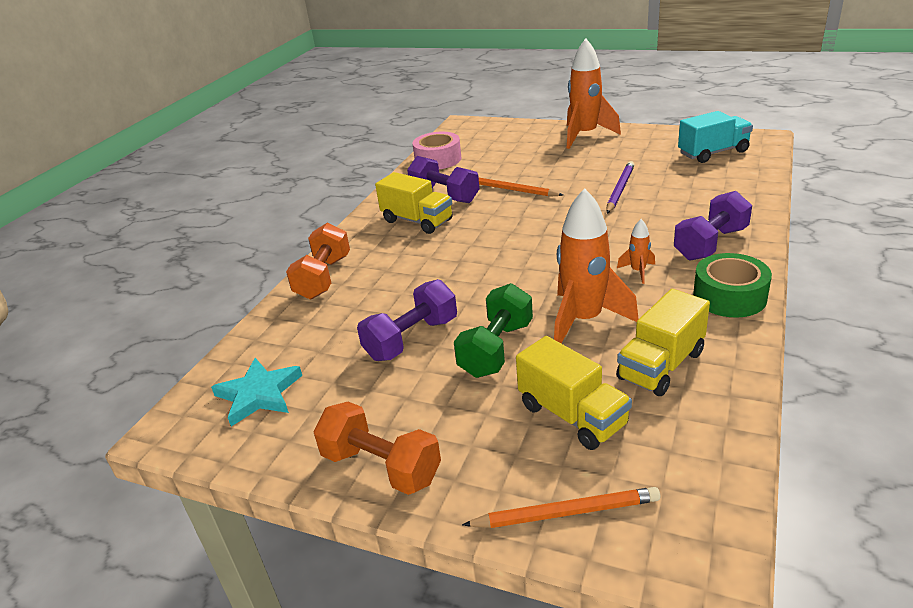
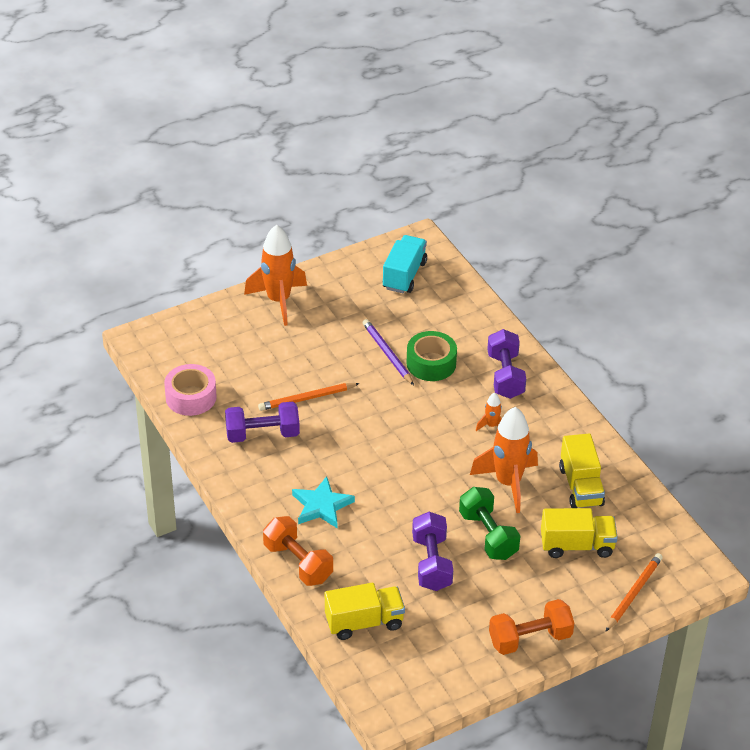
camera: 55 degrees left, 10 degrees up
turquoise star [211,358,302,427] -> turquoise star moved to [292,476,355,528]
yellow truck [375,172,453,234] -> yellow truck moved to [325,583,405,640]
green tape [693,253,772,318] -> green tape moved to [406,331,457,381]

